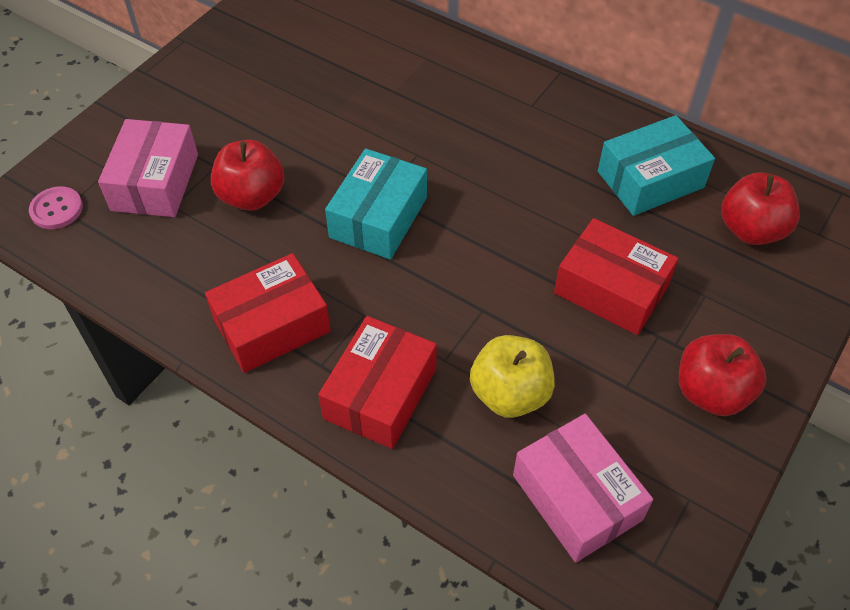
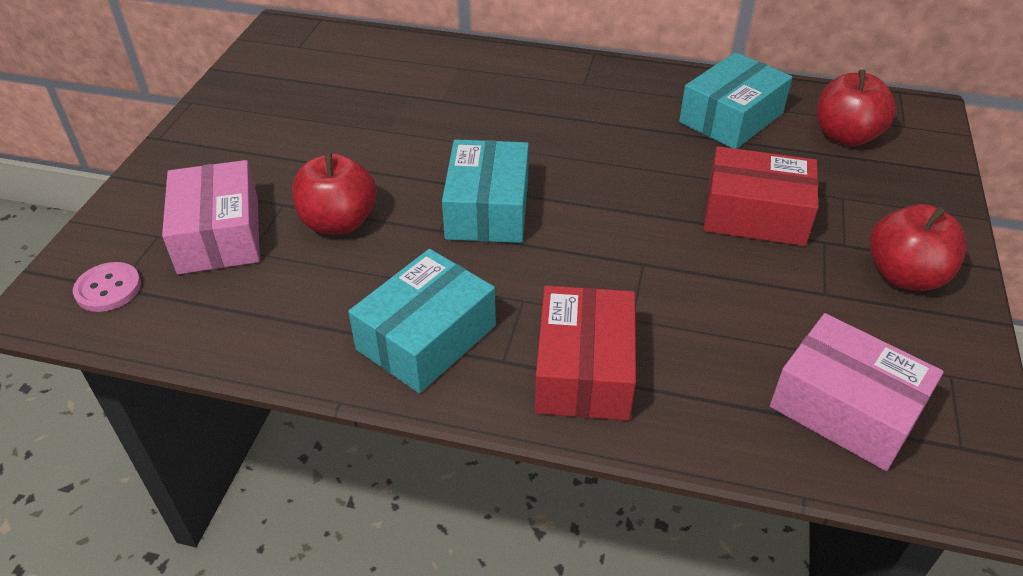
camera: 20 degrees left, 10 degrees down
red box [205,253,331,373] -> turquoise box [348,249,496,393]
yellow apple [470,335,555,418] -> none

